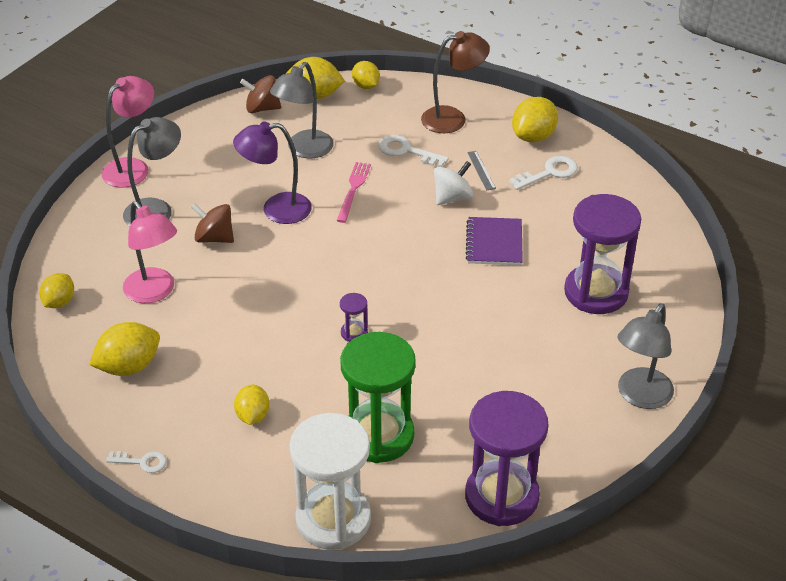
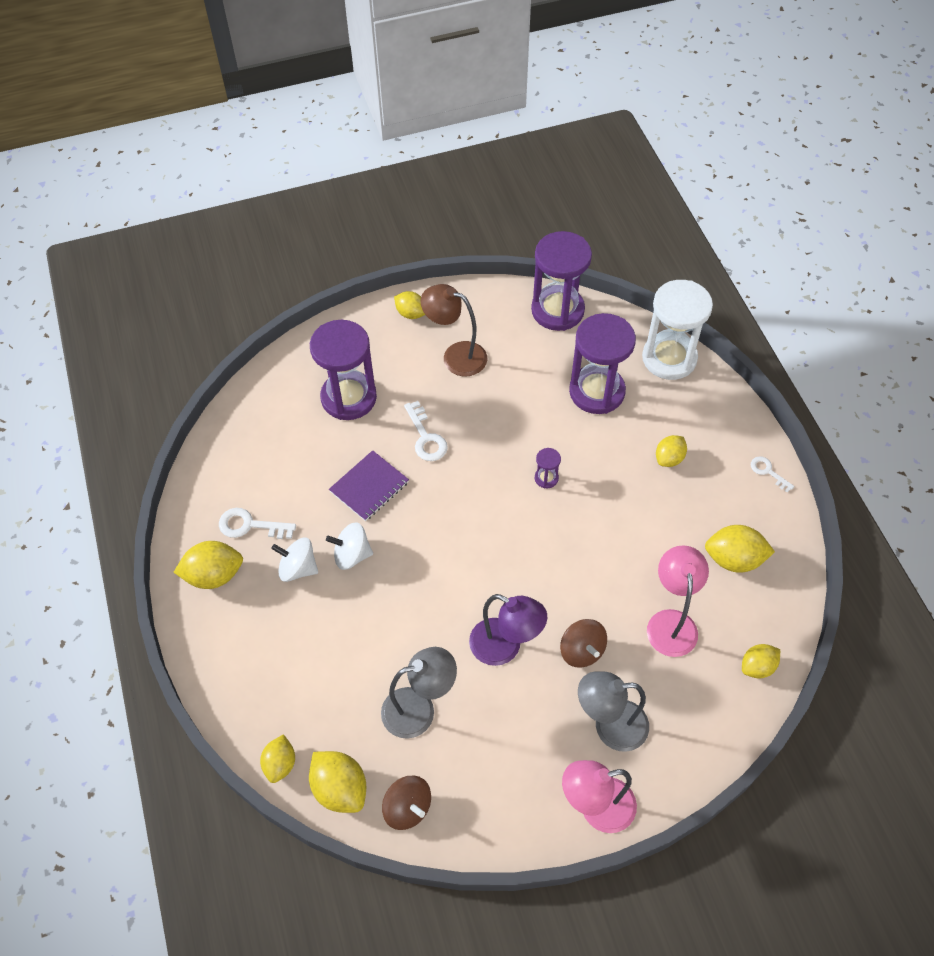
camera: 140 degrees left, 15 degrees up
pink fork [336,162,371,223] -> none
green hourglass [340,332,416,463] -> purple hourglass [569,313,636,414]
white key [379,135,449,167] -> white key moved to [404,401,448,461]
brown lamp [421,31,490,133] -> brown lamp moved to [421,284,487,376]
grey ruler [467,151,496,190] -> white spinning top [271,538,318,582]
grey lamp [618,303,674,409] -> yellow lemon [394,291,425,319]

